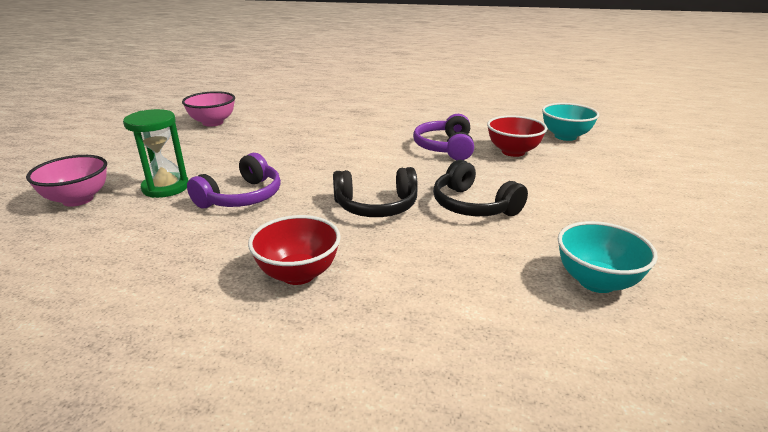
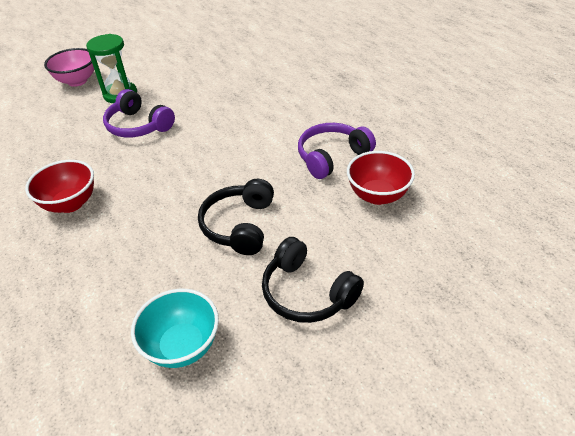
camera: 50 degrees right, 15 degrees up
pink bowl [182,91,235,127] -> none
purple headphones [187,153,281,208] -> purple headphones turned 45 degrees clockwise [103,89,175,138]
black headphones [333,167,418,217] -> black headphones moved to [262,237,364,323]
turquoise bowl [542,103,599,141] -> none

